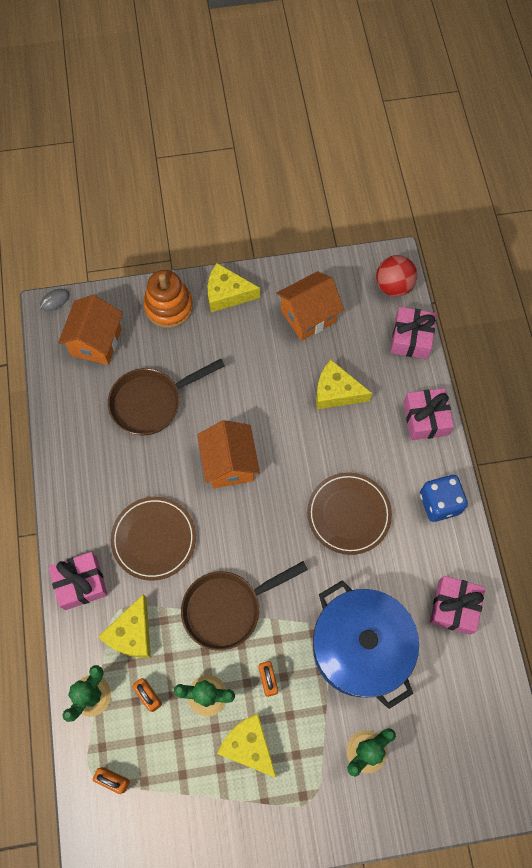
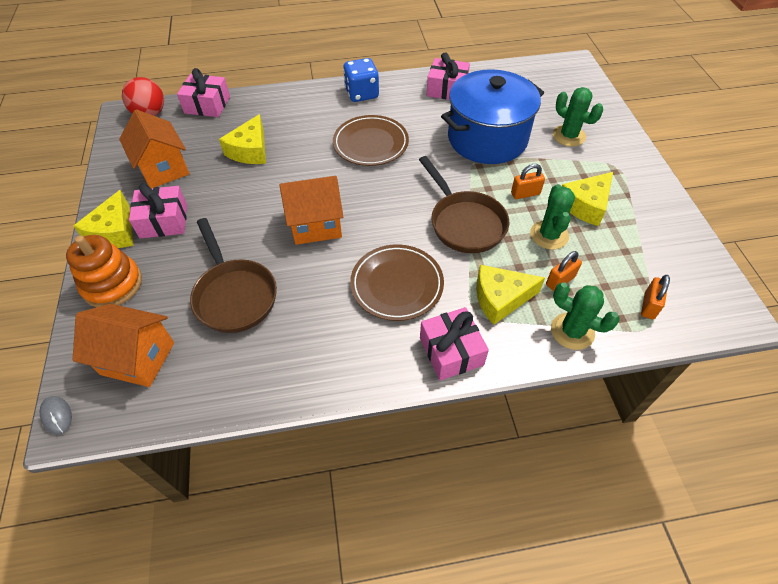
camera: 90 degrees left, 15 degrees down
yellow cheese [98,594,151,658] -> yellow cheese turned 150 degrees clockwise [476,265,545,325]
pink gift [403,388,454,440] -> pink gift moved to [129,183,187,239]

